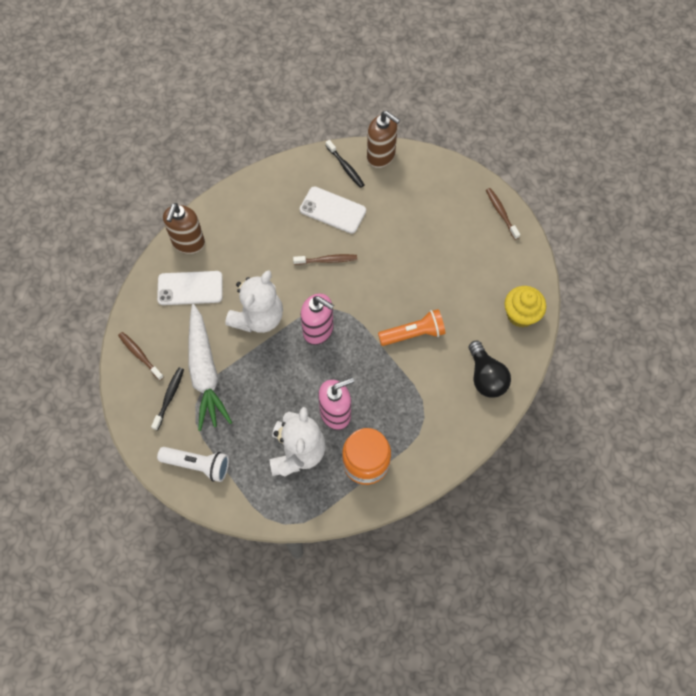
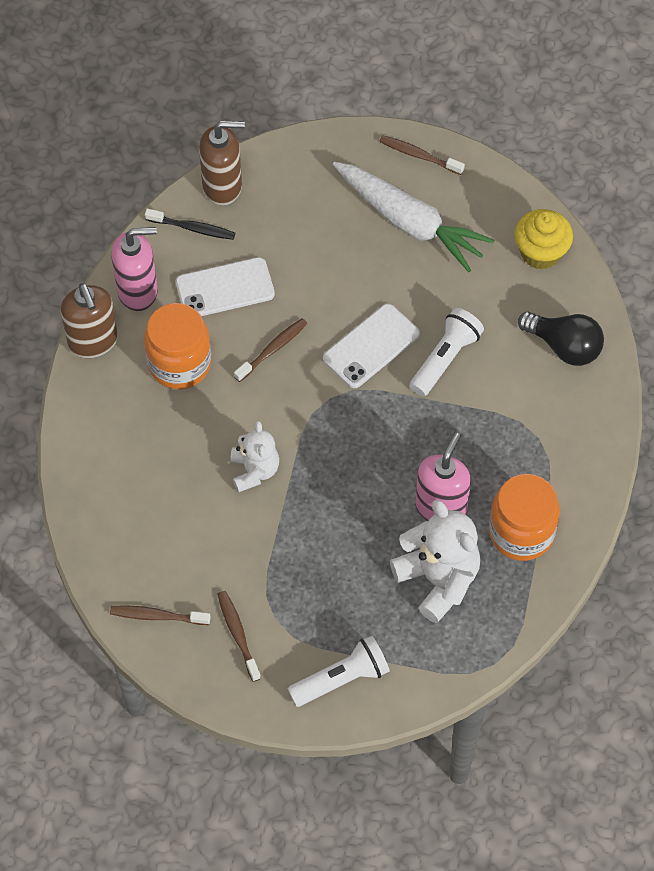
camera: 40 degrees left, 5 degrees down
black toothbrush [151,368,184,430] -> brown toothbrush [217,591,261,682]
white phone [157,271,223,305] -> white phone moved to [323,304,420,388]
brown soap dispenser [163,203,205,254] -> brown soap dispenser moved to [61,283,118,358]
white carrot [188,304,232,431] -> white carrot moved to [333,162,494,272]
white teddy bear [225,270,283,333] -> white teddy bear [230,421,279,493], size x0.62
pink soap dispenser [300,293,334,345] -> pink soap dispenser moved to [111,227,158,311]
orange flashlight [378,309,445,346] -> white flashlight [409,308,484,396]
none -> orange jar [144,303,211,389]

